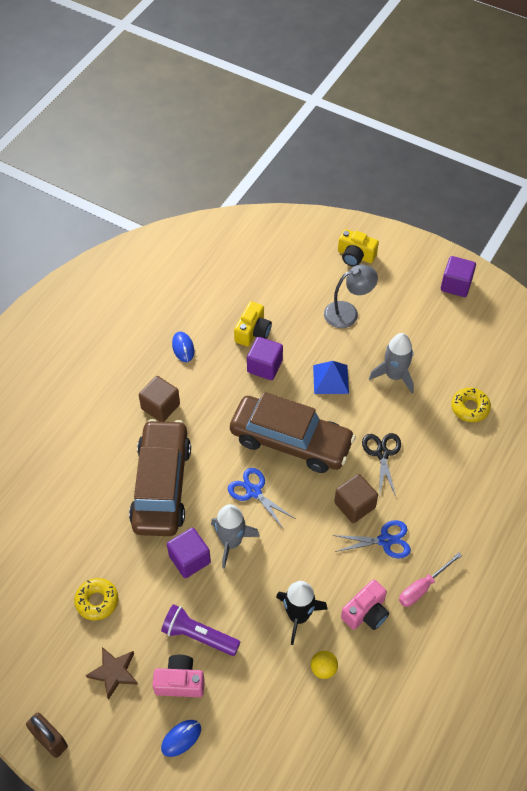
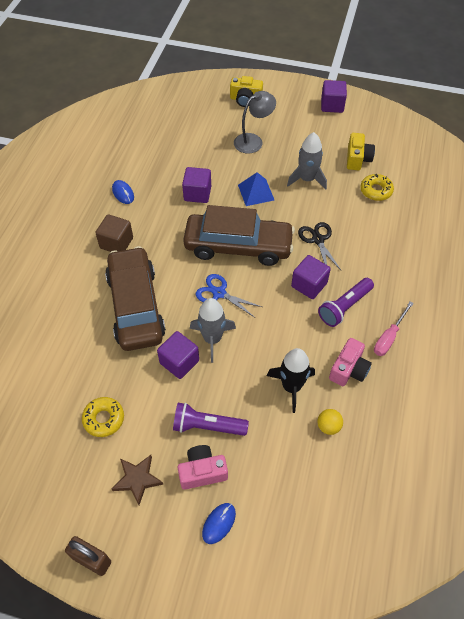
camera: 15 degrees left, 0 degrees up
yellow camera [234,301,272,346] -> yellow camera moved to [347,133,375,170]
blue scissors [333,520,411,559] -> purple flashlight [318,278,374,327]
brown cube [334,474,378,523] -> purple cube [291,255,331,299]

